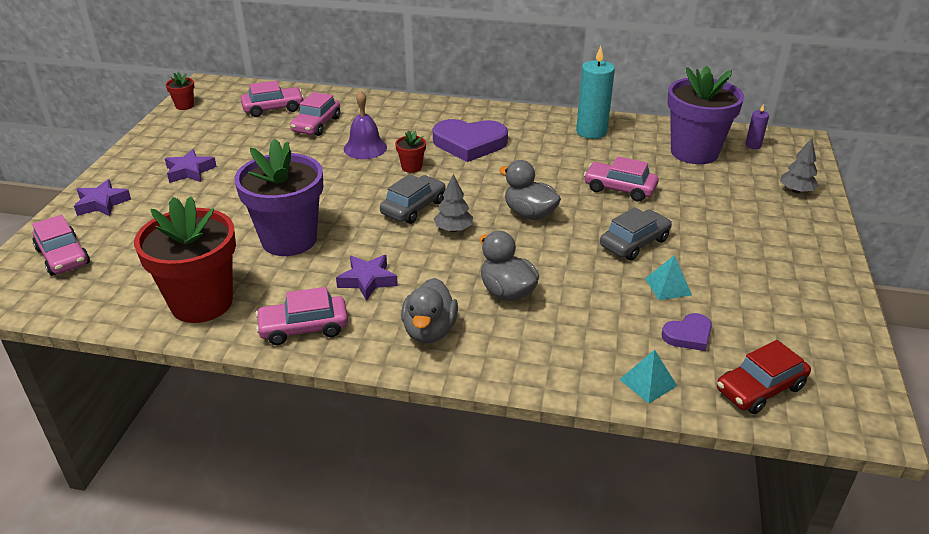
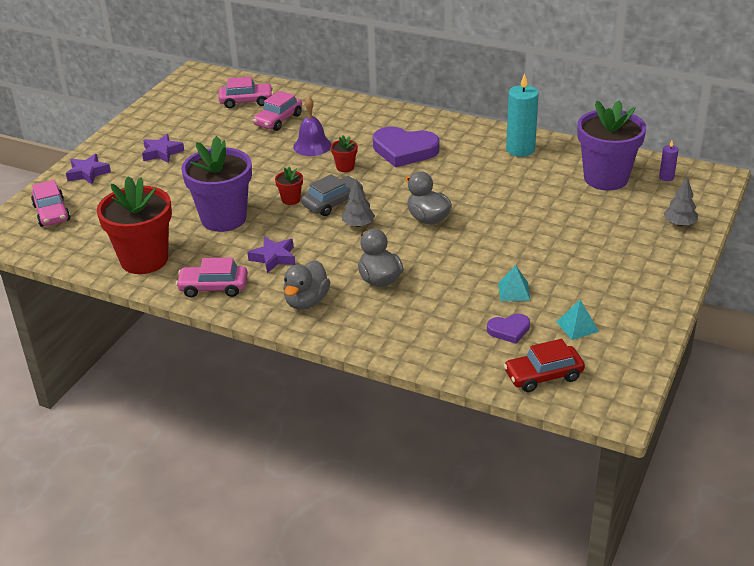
camera: 15 degrees right, 0 degrees up
red flower pot [166,72,194,110] -> red flower pot moved to [275,167,303,205]
pink car [584,156,659,201] -> none
grey car [600,207,672,260] -> none
turquoise pyramid [619,350,677,404] -> turquoise pyramid moved to [556,300,599,340]

